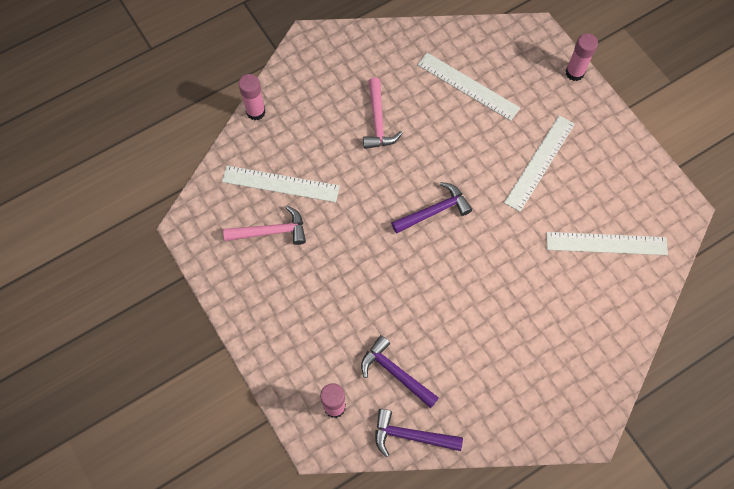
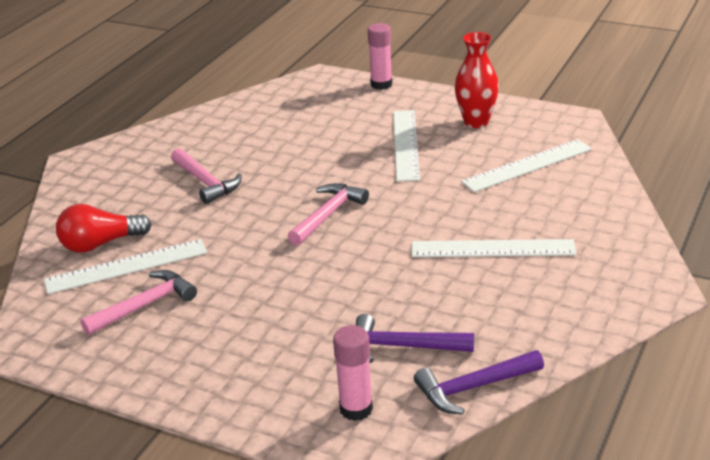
camera: 30 degrees left, 35 degrees down
pink glue stick [239,74,266,120] -> none
purple hammer [391,182,472,234] -> pink hammer [288,183,369,246]
white ruler [417,53,520,121] -> white ruler moved to [412,239,576,257]
none -> red light bulb [56,204,152,253]
none -> red vase [454,32,499,128]

